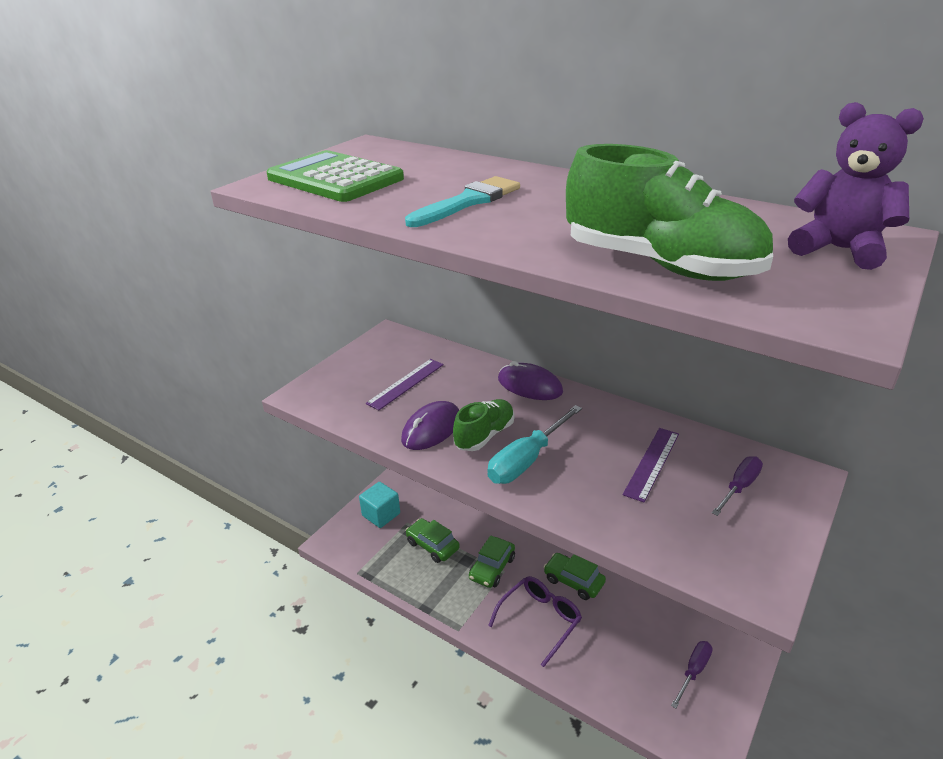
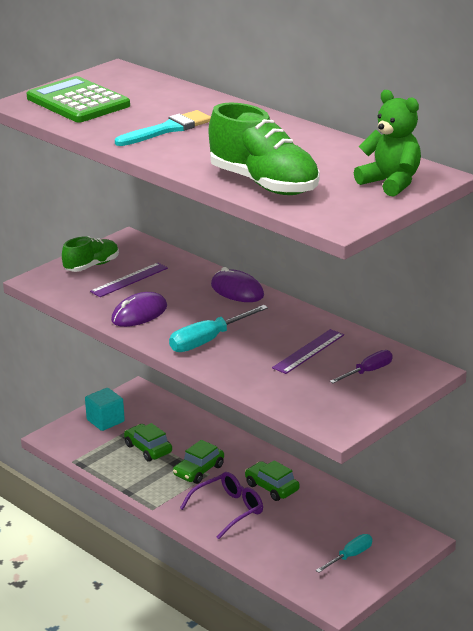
camera: 10 degrees right, 5 degrees down
green shoe [453,399,514,451] -> green shoe moved to [62,236,119,272]
purple screwdriver [671,641,713,708] -> turquoise screwdriver [316,534,372,573]
purple teddy bear [788,102,924,270] -> green teddy bear [354,90,421,197]

